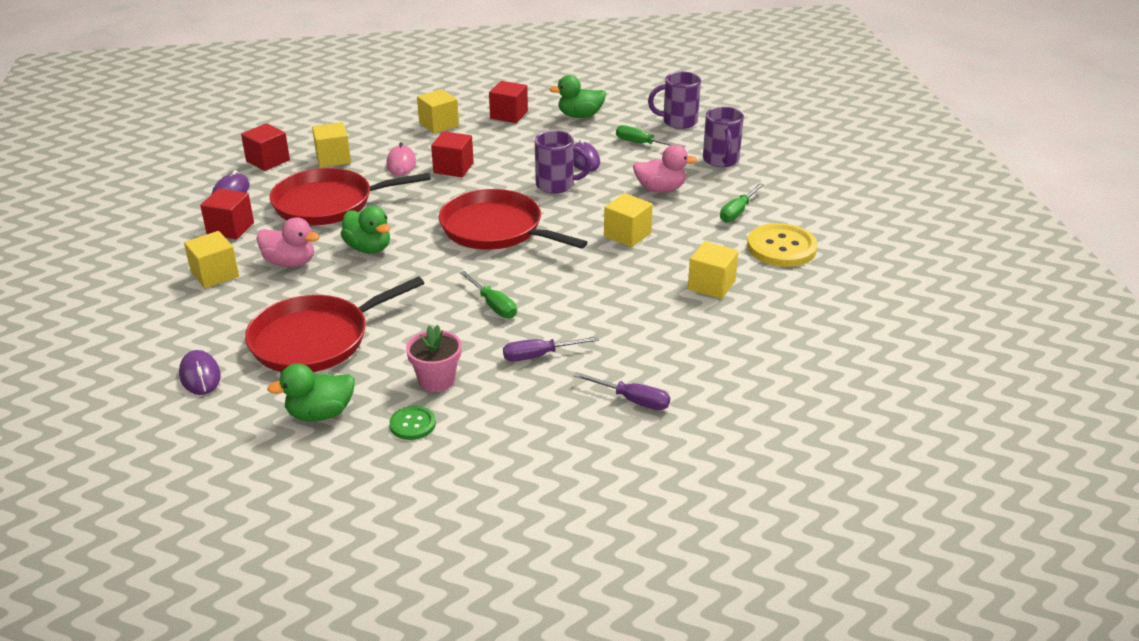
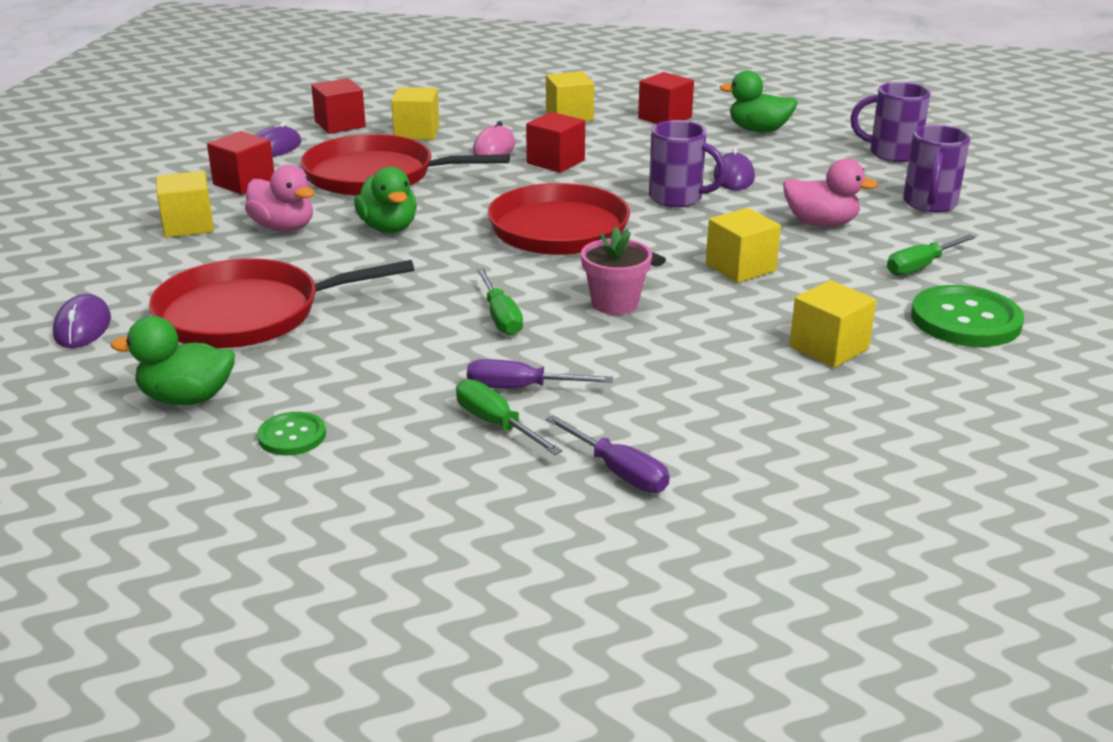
camera: 20 degrees right, 5 degrees down
pink flower pot [406,325,462,392] -> pink flower pot moved to [581,226,652,315]
green screwdriver [616,125,685,148] -> green screwdriver moved to [456,379,562,455]
yellow button [747,223,818,267] -> green button [911,285,1024,347]

